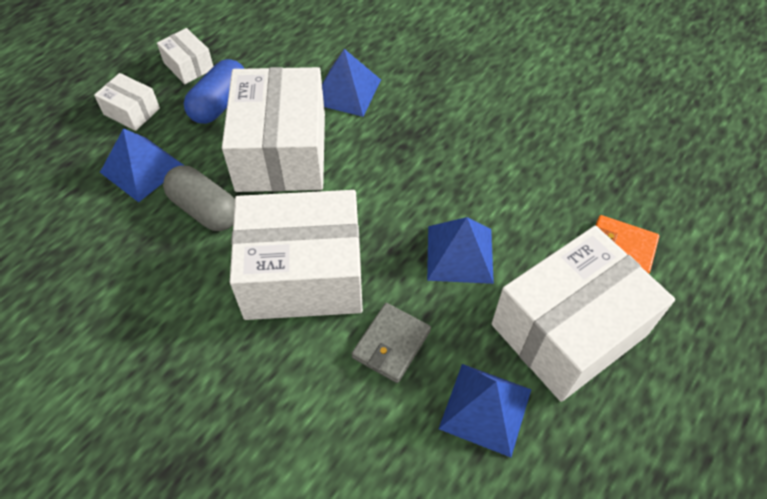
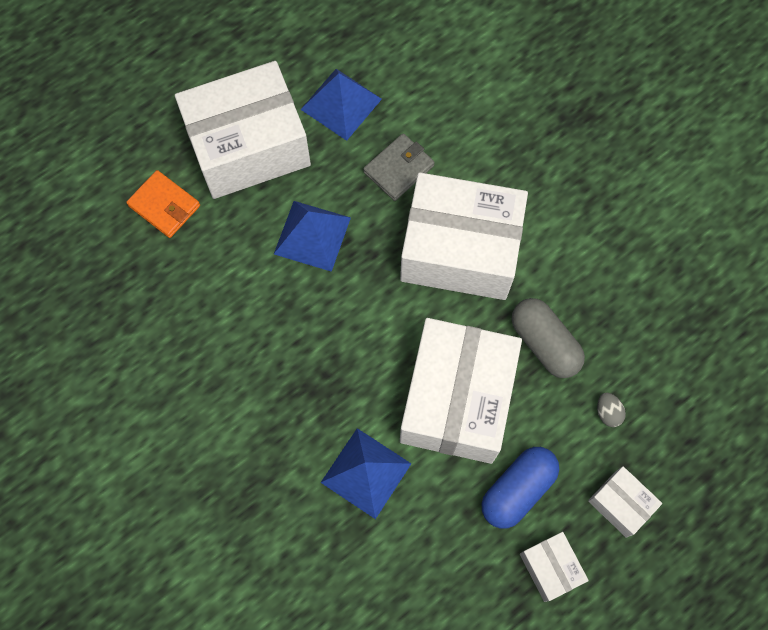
camera: 165 degrees left, 15 degrees up
blue pyramid [100,128,185,202] -> grey egg [597,393,626,427]

